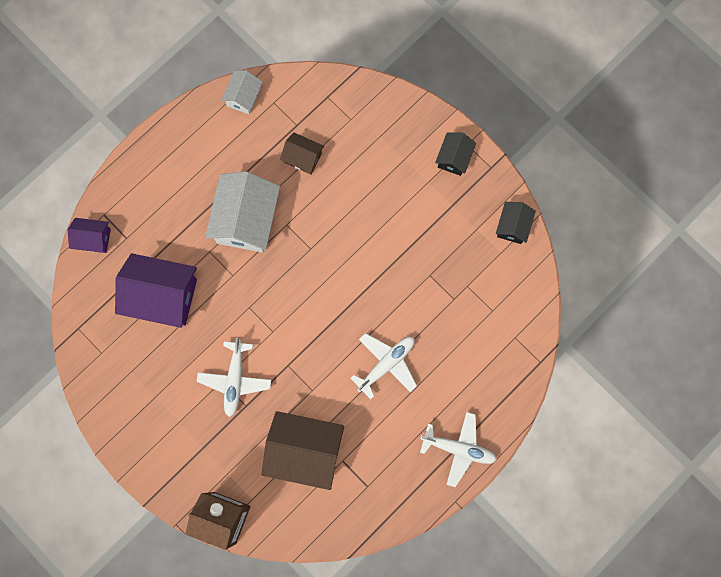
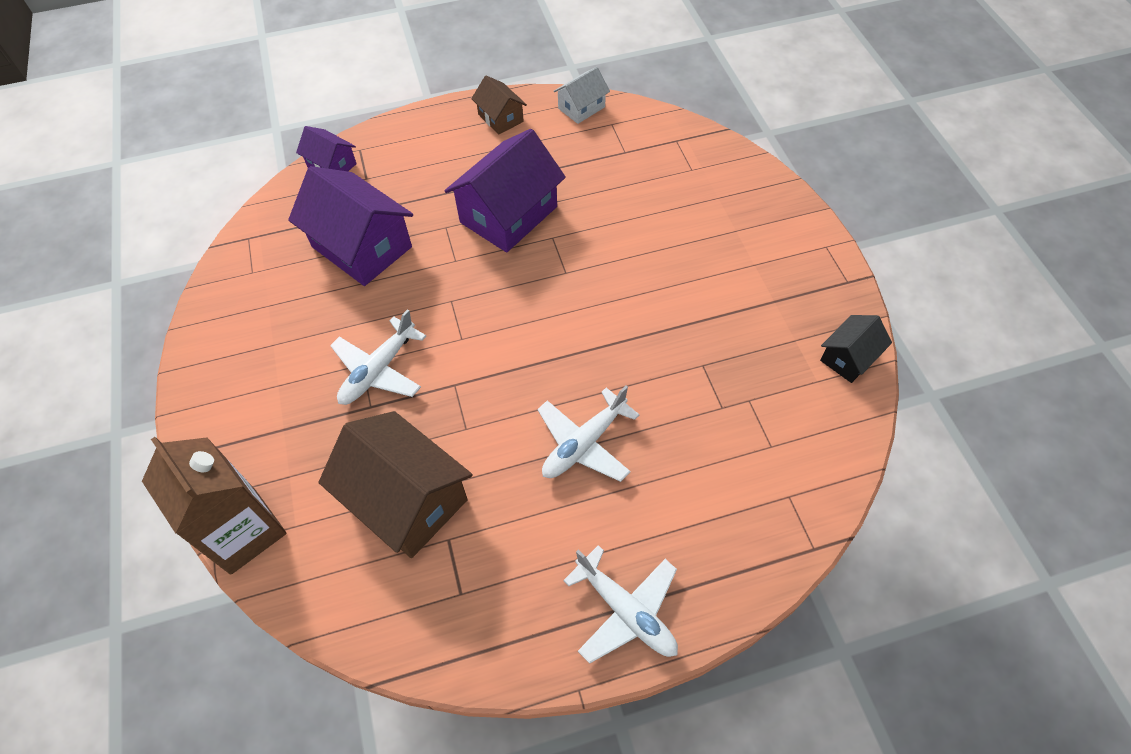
camera: 30 degrees right, 20 degrees down
white house [205,171,280,253] -> purple house [444,129,566,253]
brown house [280,132,324,175] -> brown house moved to [471,76,527,134]
white plane [350,333,417,399] -> white plane turned 150 degrees clockwise [537,386,640,482]
black house [435,132,476,176] -> none

